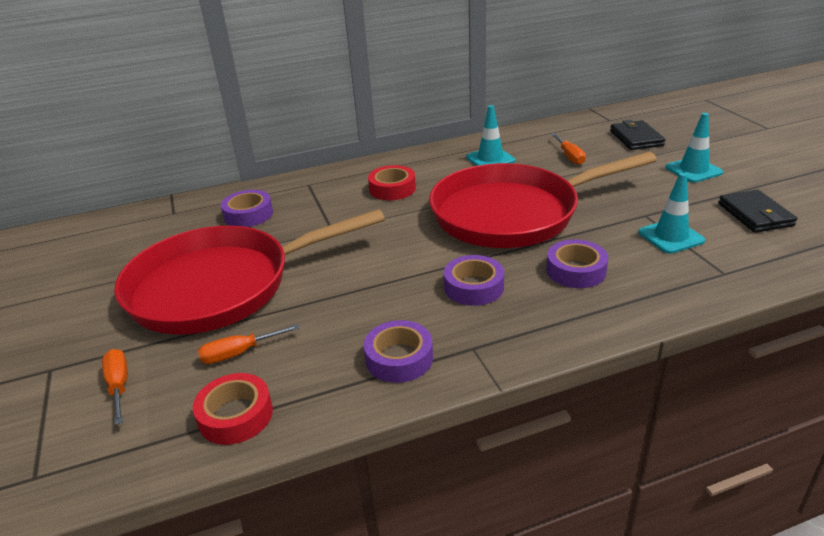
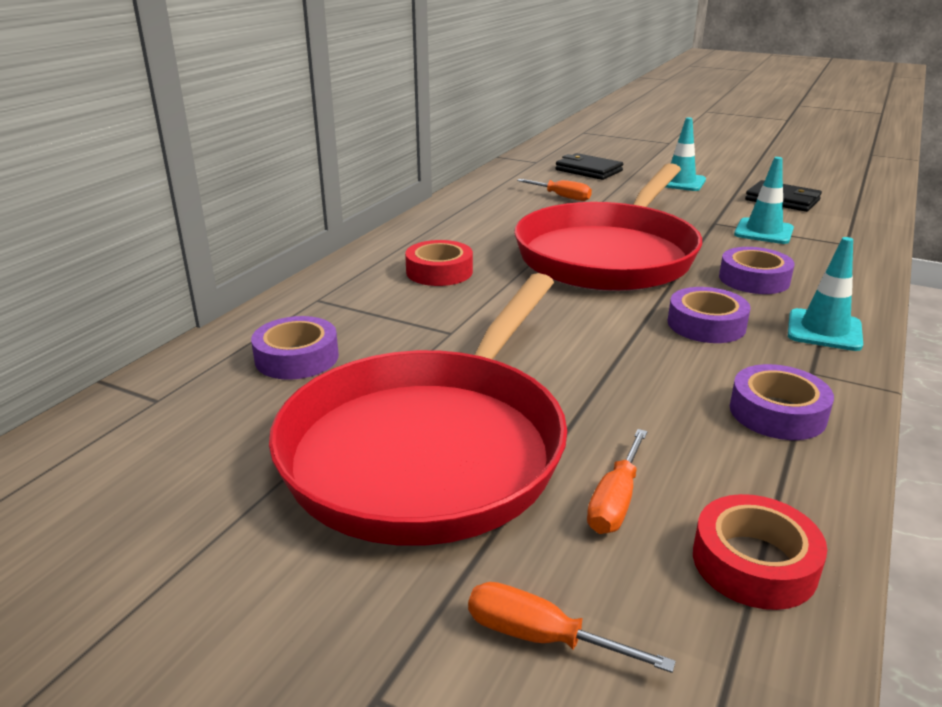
camera: 45 degrees left, 5 degrees down
turquoise traffic cone [466,105,515,166] -> turquoise traffic cone moved to [788,237,863,351]

